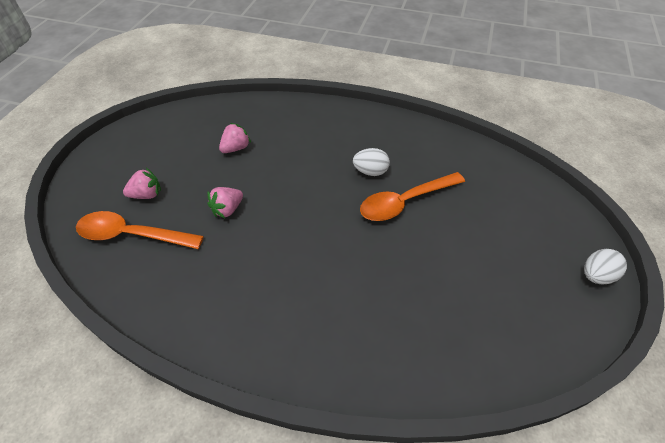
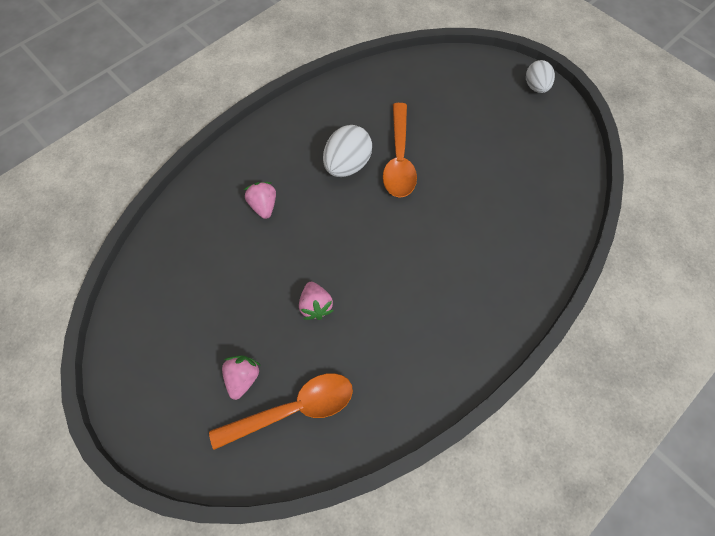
camera: 60 degrees left, 15 degrees up
orange spoon [76,211,204,249] -> orange spoon turned 150 degrees counterclockwise [209,373,353,450]
pink strawberry [219,123,251,153] -> pink strawberry moved to [244,182,276,219]
white egg [353,148,390,176] -> white egg [323,125,372,177], size x1.52

